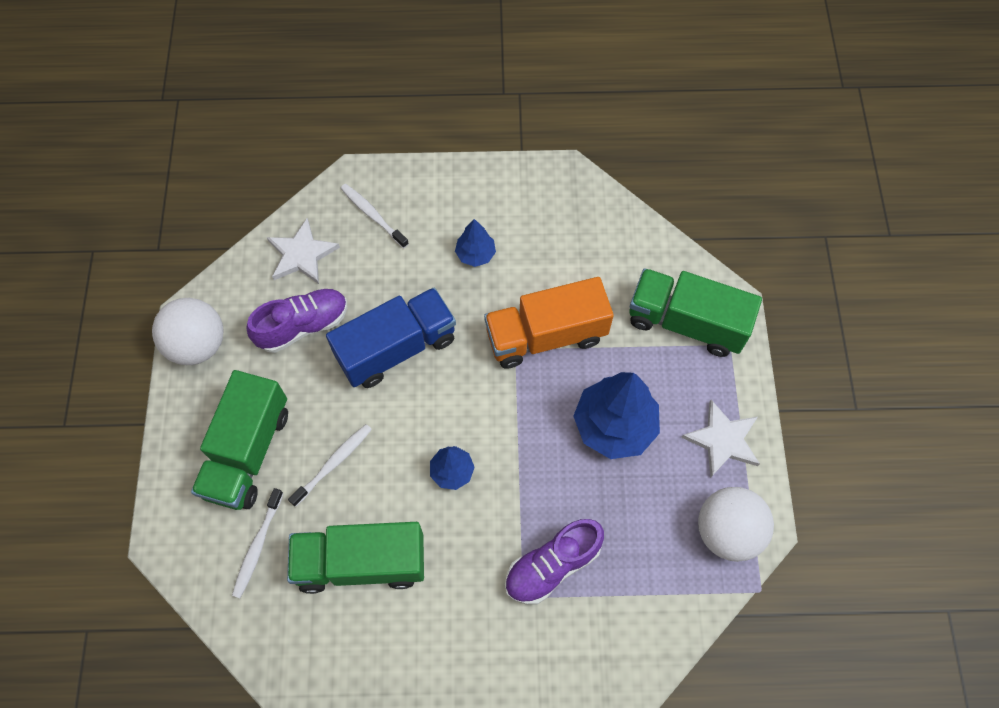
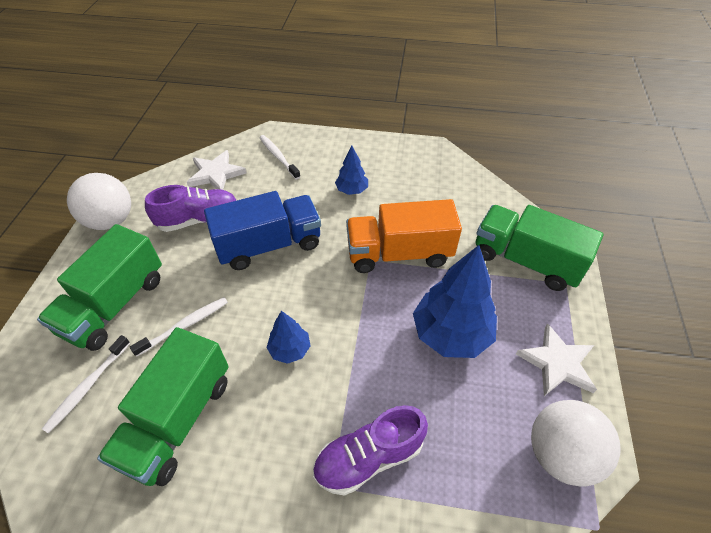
camera: 10 degrees right, 15 degrees down
green truck [287,522,424,594] -> green truck turned 75 degrees counterclockwise [97,327,229,486]

